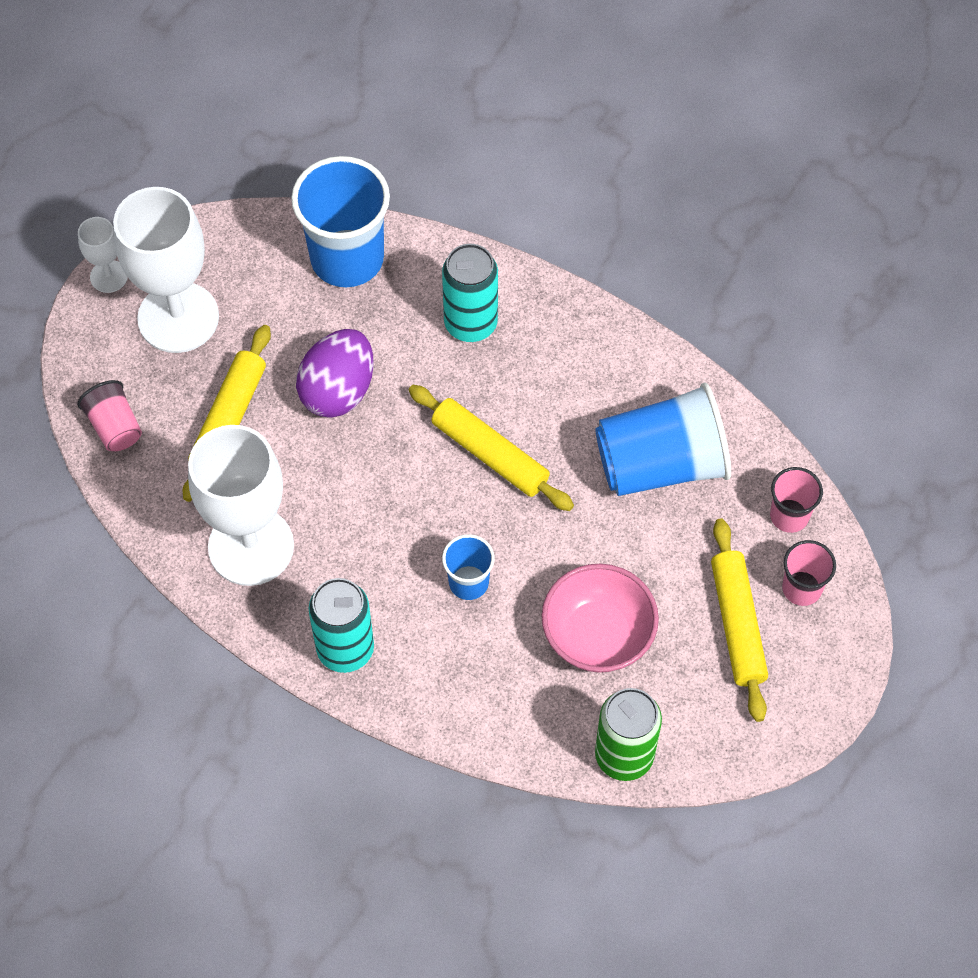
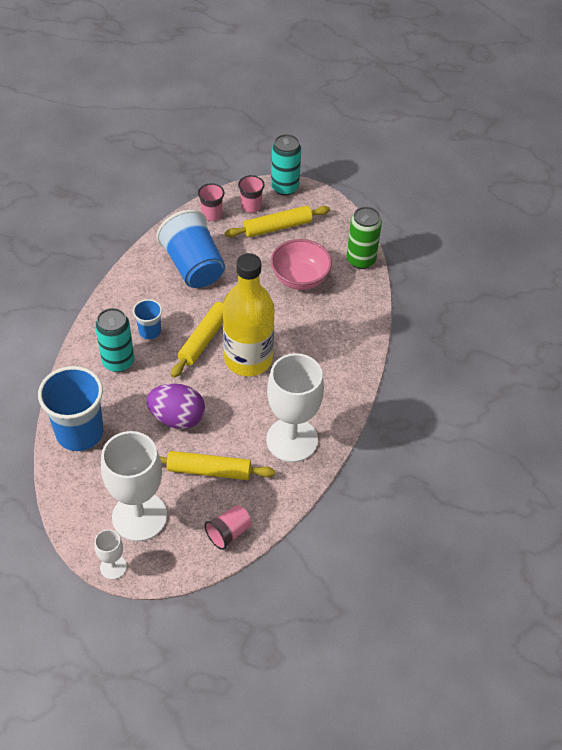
camera: 105 degrees left, 10 degrees down
turquoise can [309,578,374,673] -> turquoise can moved to [271,134,301,196]
blue cup [442,534,495,600] -> blue cup moved to [133,299,162,339]
none -> yellow bottle [223,253,275,376]

